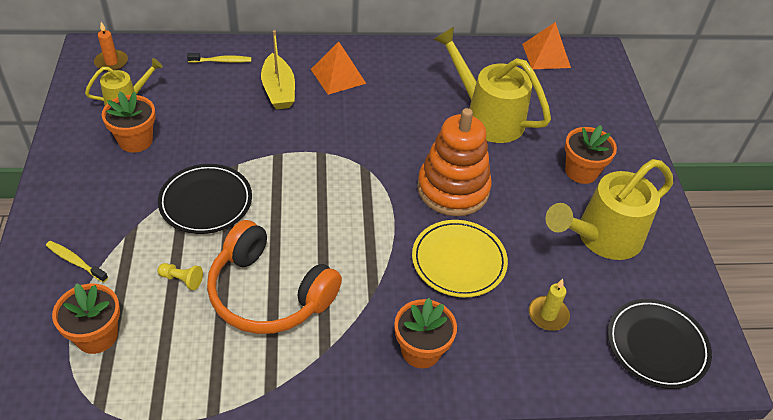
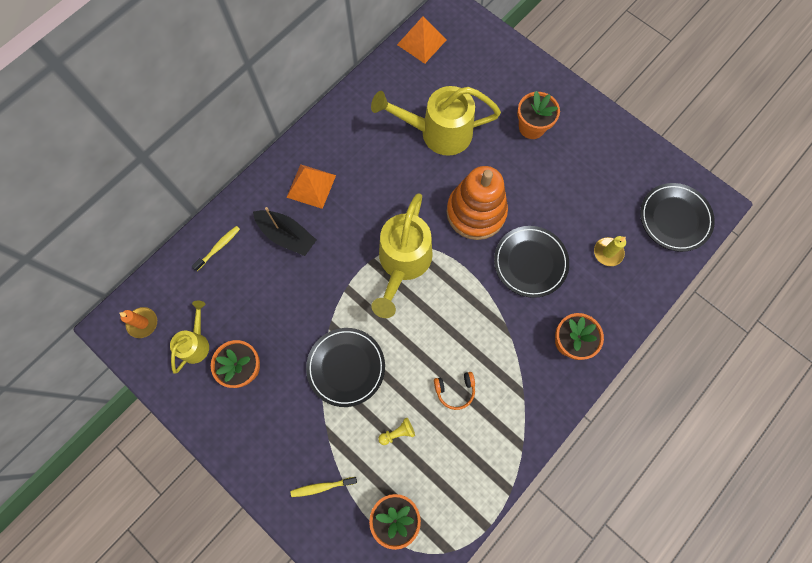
camera: 40 degrees left, 25 degrees up
orange headphones [207,220,342,334] -> orange headphones [434,372,475,410], size x0.42
yellow boat [261,30,295,109] -> black boat [253,207,316,256]
yellow plate [412,220,508,297] -> black plate [494,226,569,298]
yellow watering can [545,159,673,260] -> yellow watering can moved to [371,193,433,318]

